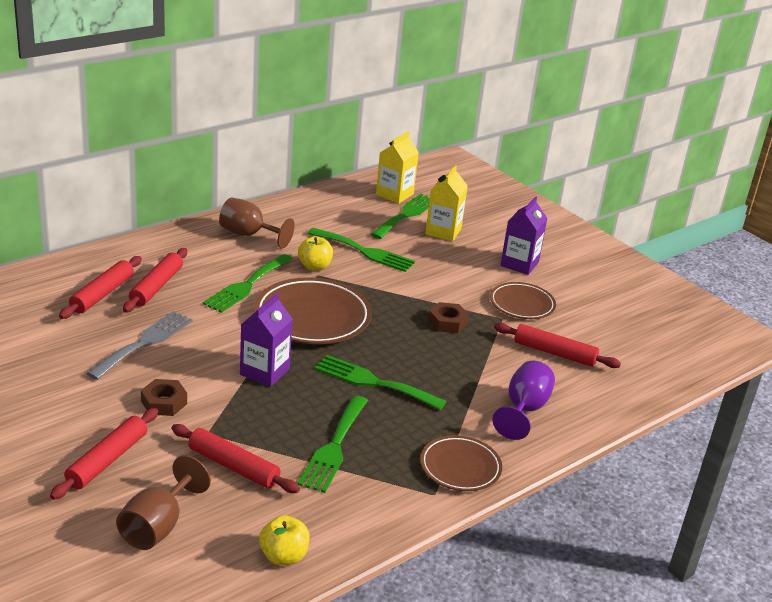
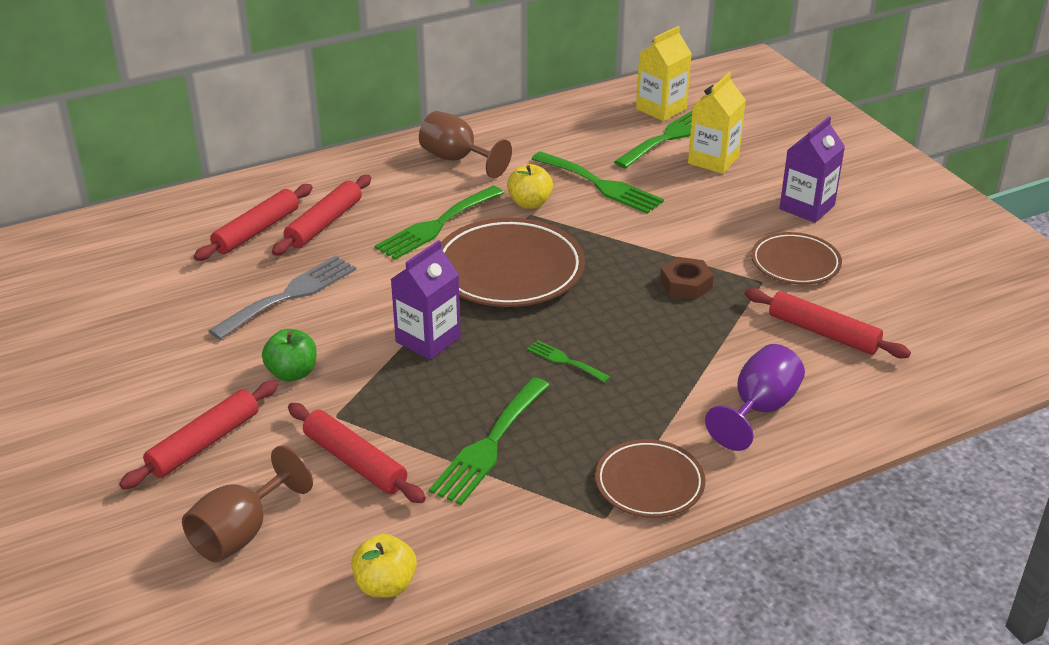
camera: 15 degrees right, 5 degrees up
brown nut [141,379,187,416] -> green apple [262,329,317,382]
green fork [315,355,447,410] -> green fork [527,340,610,383], size x0.52

